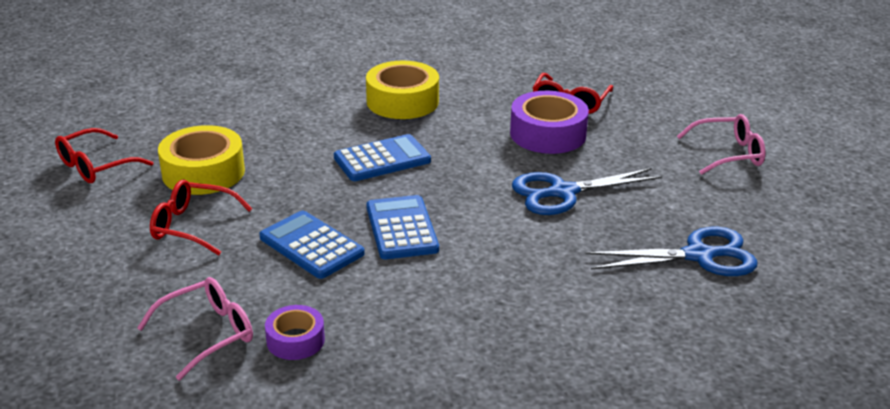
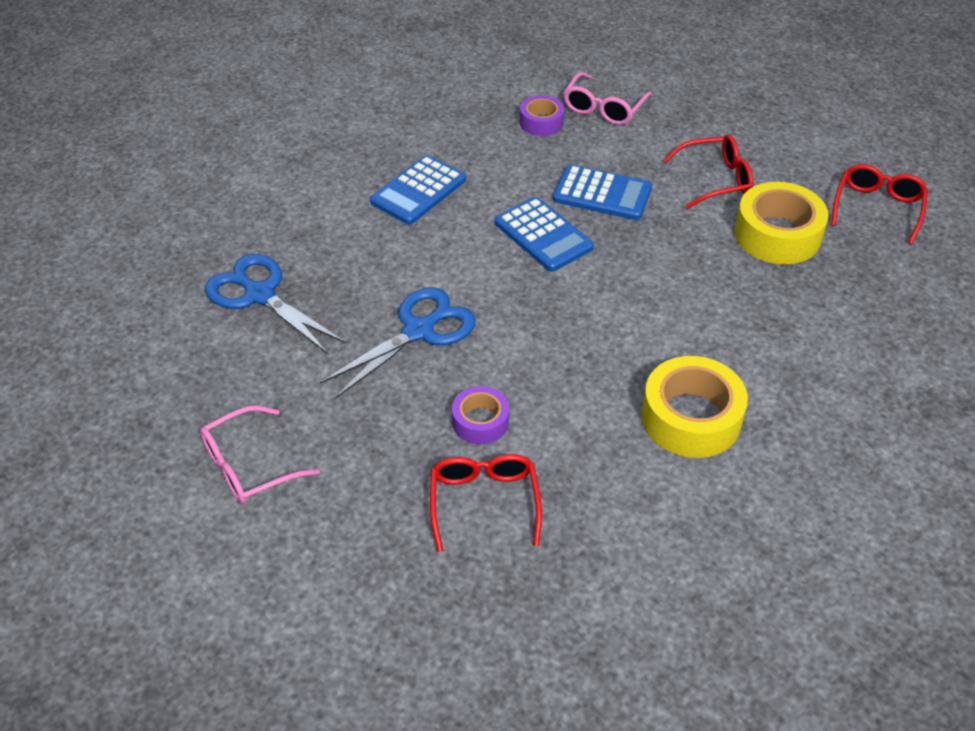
camera: 155 degrees right, 15 degrees up
blue calculator [334,134,431,181] -> blue calculator moved to [370,155,466,225]
purple tape [510,91,589,154] -> purple tape [452,386,509,444], size x0.57
blue scissors [586,227,757,276] -> blue scissors turned 75 degrees clockwise [205,254,346,355]

